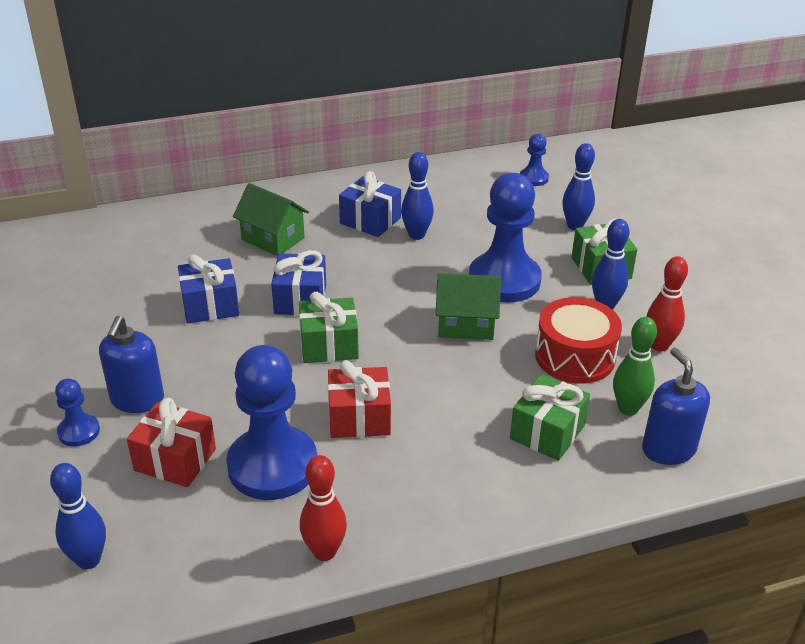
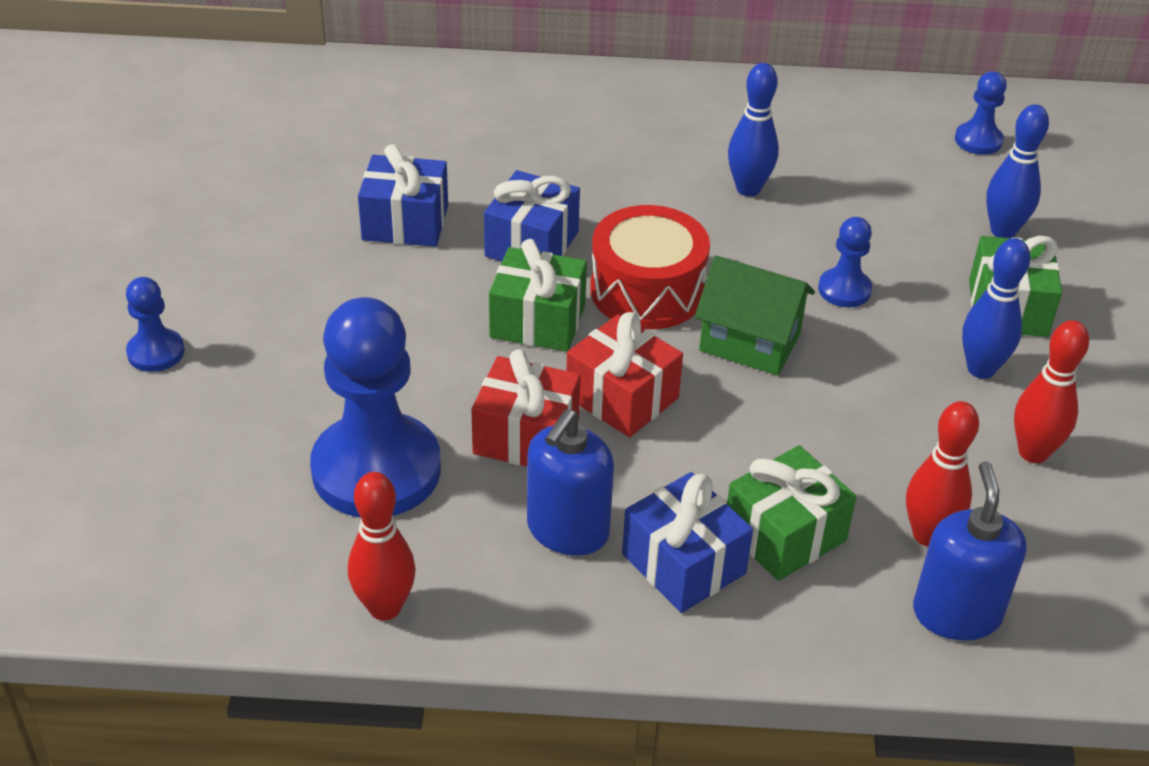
camera: 20 degrees right, 5 degrees up
blue bowling pin [50,463,106,569] -> none
blue soap dispenser [99,316,164,413] -> blue soap dispenser moved to [527,409,614,556]
red gift [127,398,216,487] -> red gift moved to [566,312,683,437]
green house [233,183,309,256] -> none
blue gift [339,171,401,237] -> blue gift moved to [622,472,753,613]
blue pawn [469,173,542,303] -> blue pawn [818,217,872,307], size x0.47
red drum [535,297,622,384] -> red drum moved to [590,205,710,329]
green bowling pin [613,317,657,416] -> red bowling pin [906,401,979,547]

